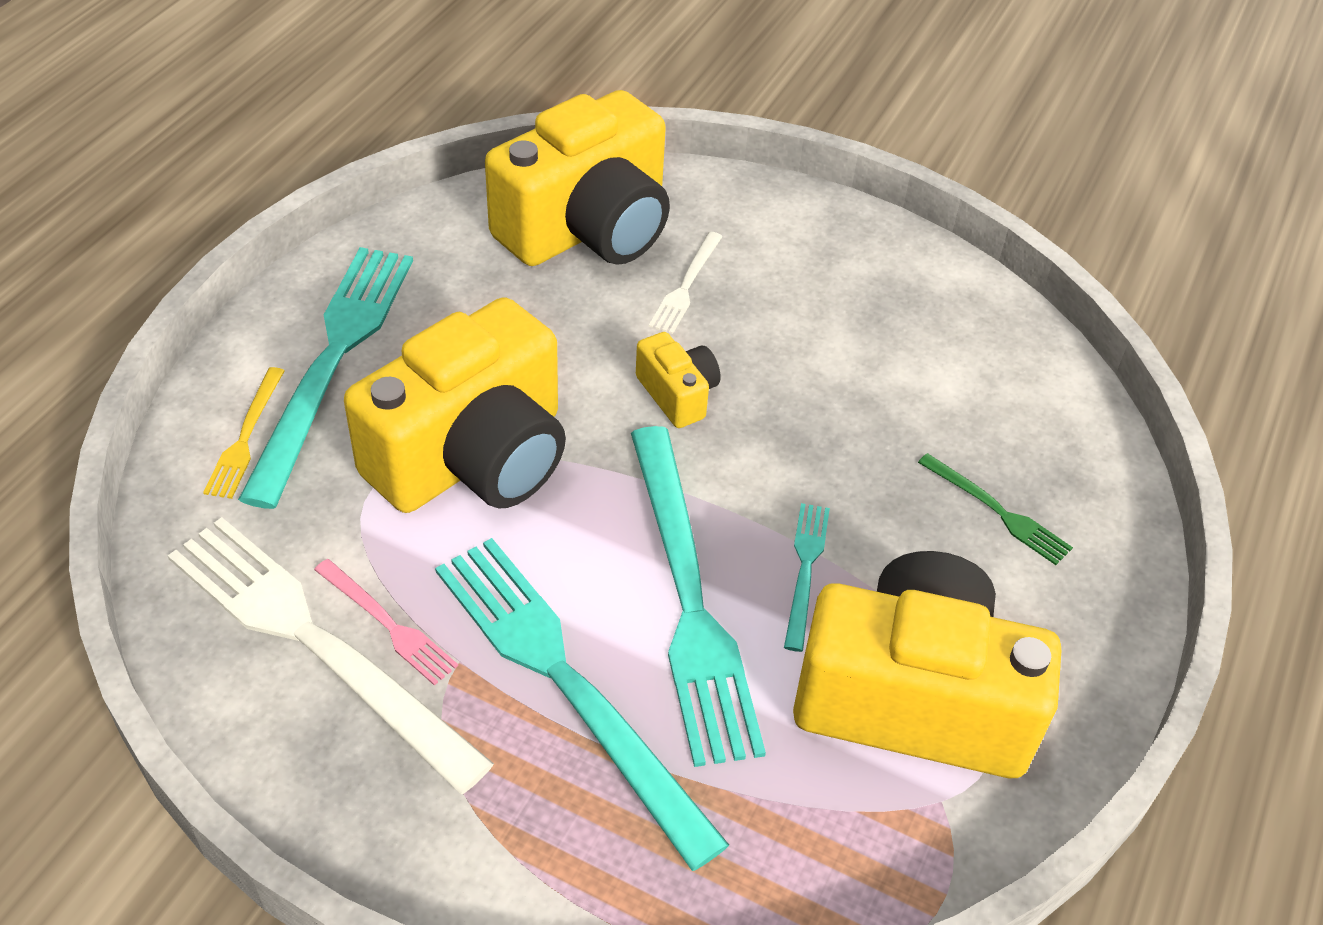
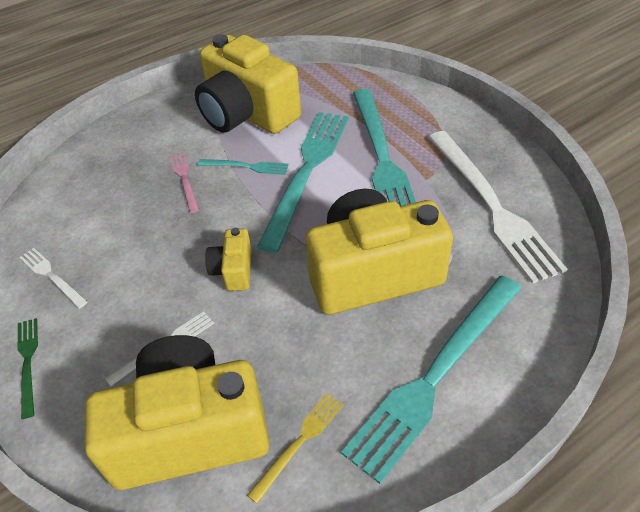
camera: 145 degrees left, 0 degrees up
yellow fork [203,367,284,499] -> yellow fork moved to [247,393,343,504]
pink fork [314,559,458,686] -> pink fork moved to [170,151,199,213]
turquoise fork [784,503,830,652] -> turquoise fork turned 120 degrees counterclockwise [198,159,289,175]
green fork [918,453,1073,565] -> green fork moved to [18,318,38,419]
none -> white fork [19,248,88,308]

